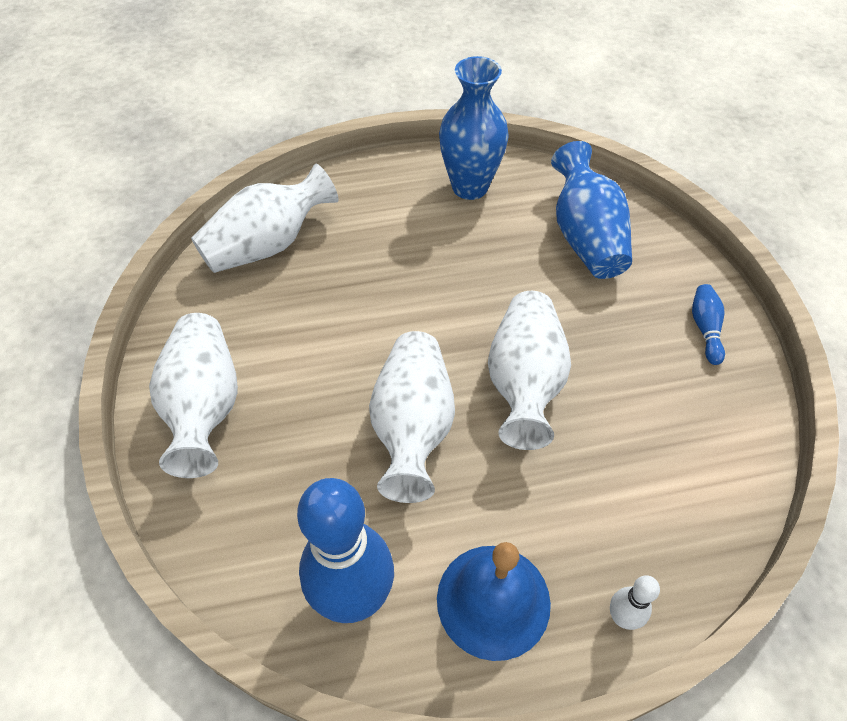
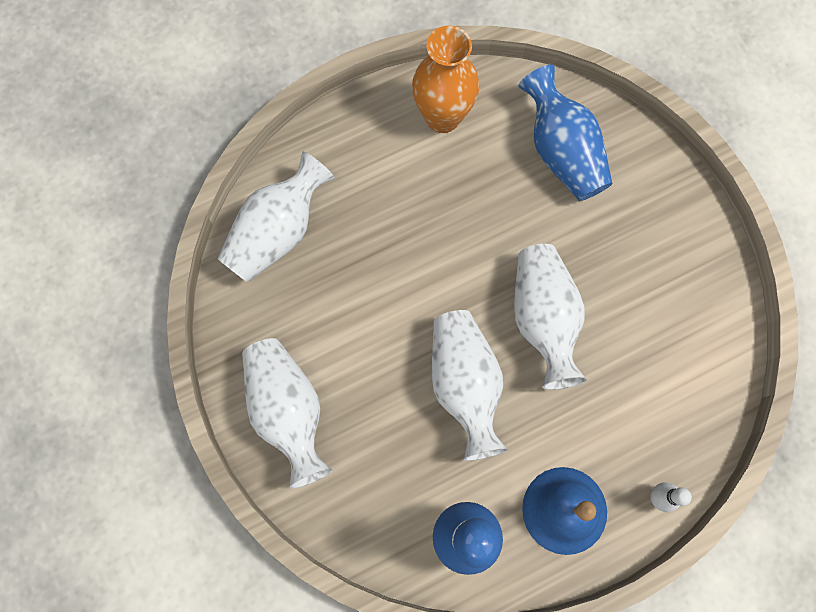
camera: 15 degrees left, 20 degrees up
blue vase [439,56,509,200] -> orange vase [412,26,479,133]
blue bowling pin [692,284,725,365] -> none

